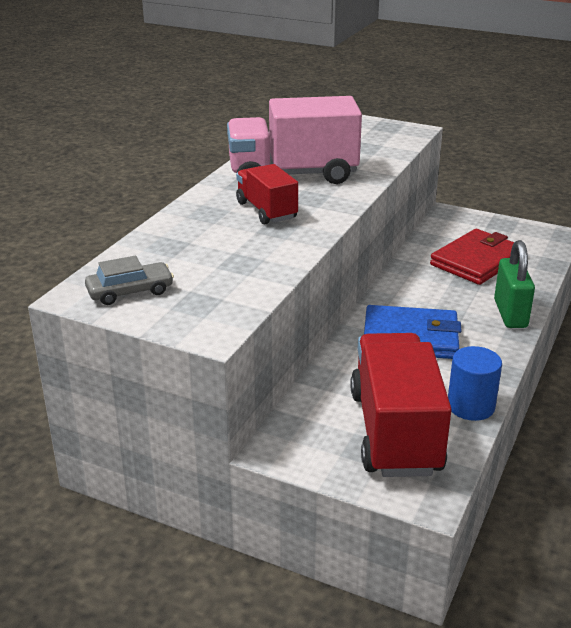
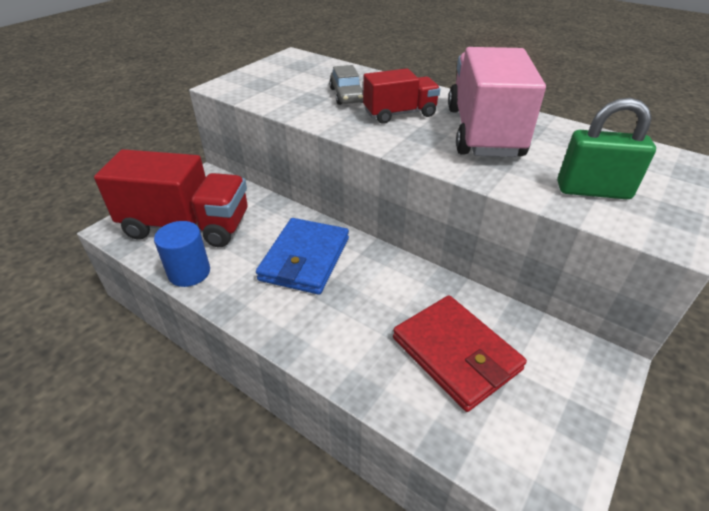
camera: 100 degrees right, 10 degrees up
grey car [85,256,174,305] -> grey car moved to [329,65,363,105]
green padlock [494,240,535,328] -> green padlock moved to [558,98,656,199]

